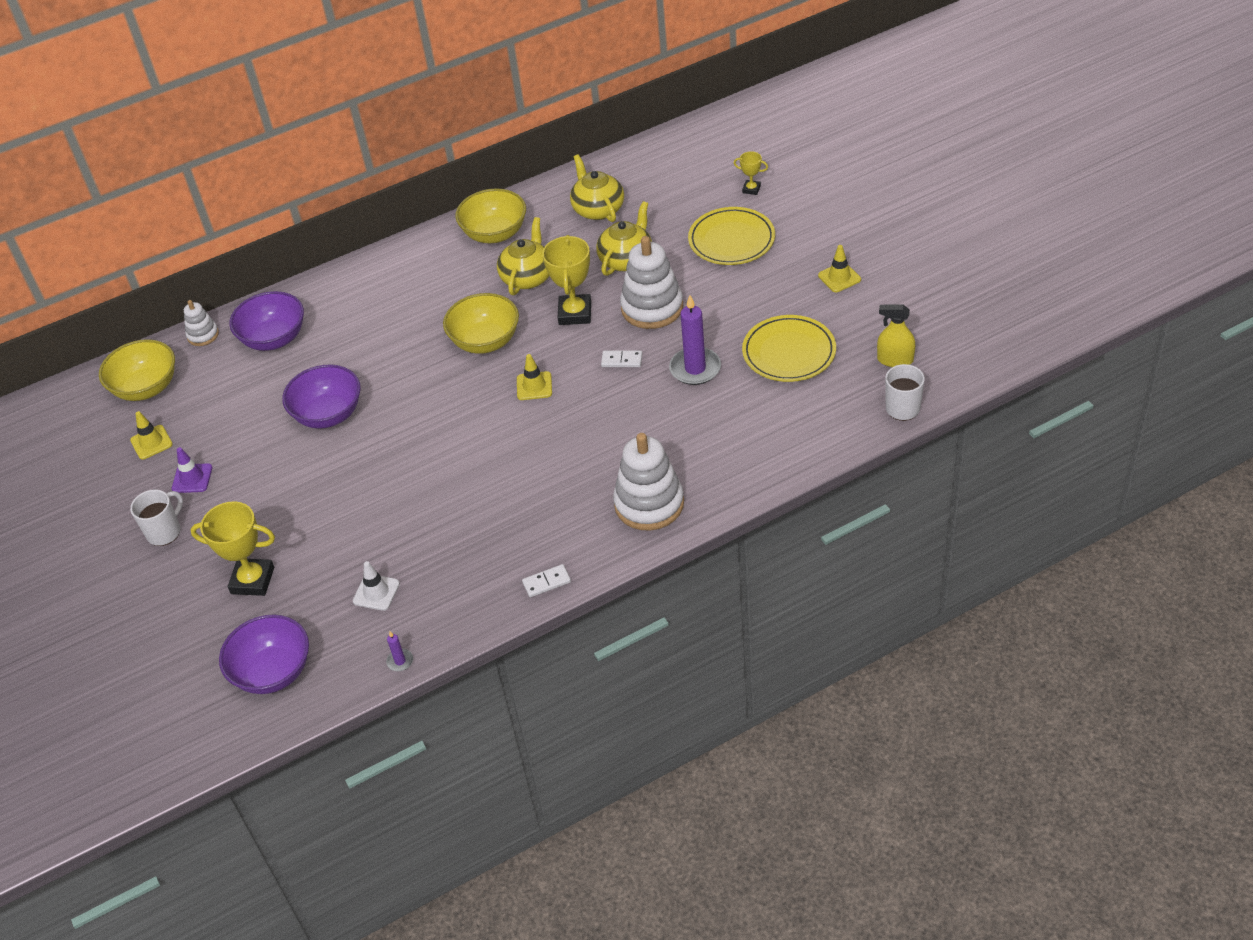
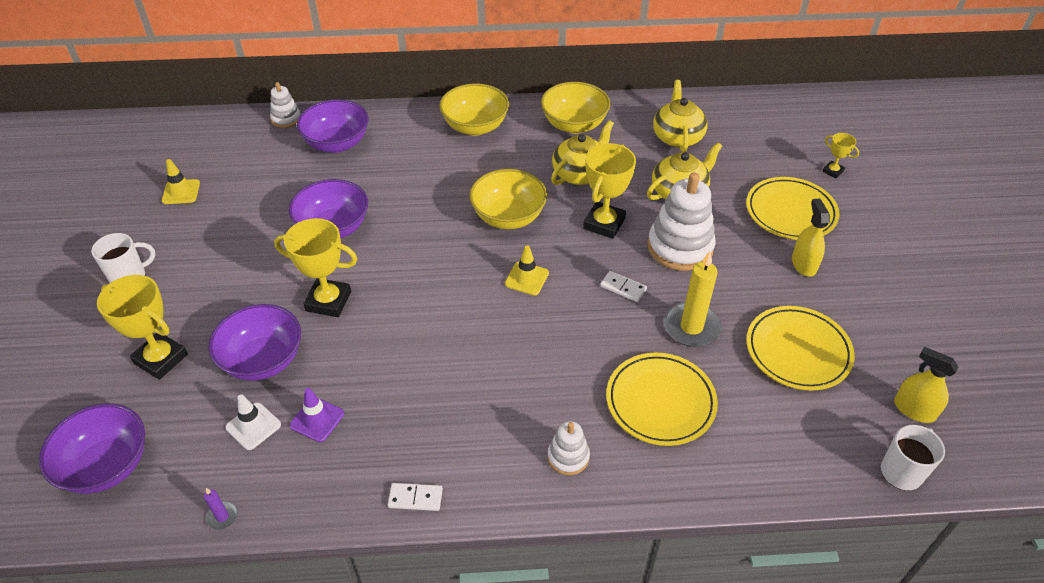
camera: 20 degrees right, 0 degrees up
yellow bowl [99,339,175,401] -> yellow bowl moved to [440,83,509,136]
purple traffic cone [172,447,212,493] -> purple traffic cone moved to [290,388,344,442]
white stacking toy [613,433,684,530] -> white stacking toy [548,421,590,475], size x0.52
purple candle [669,295,721,385] -> yellow candle [664,251,721,347]
yellow traffic cone [818,245,861,292] -> none
none -> purple bowl [209,304,301,381]
none -> yellow trophy [274,218,357,317]
none -> yellow plate [606,353,718,446]
none -> yellow spray bottle [792,199,830,277]

